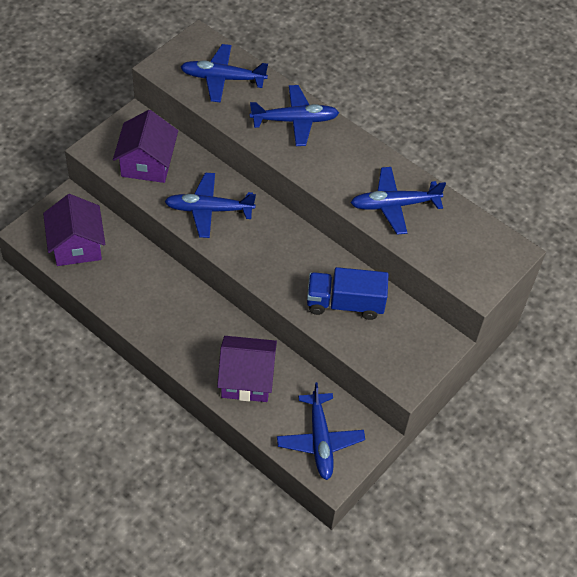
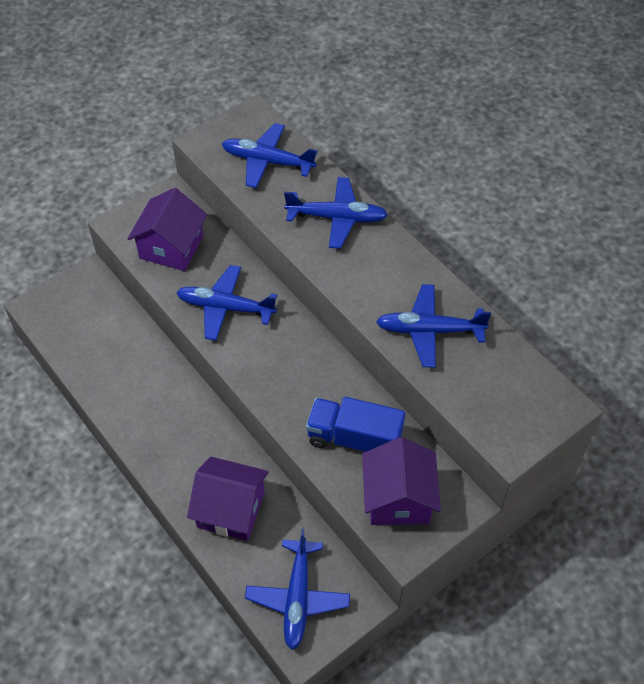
camera: 15 degrees right, 0 degrees up
purple house [43,194,105,266] -> purple house moved to [362,437,441,525]

